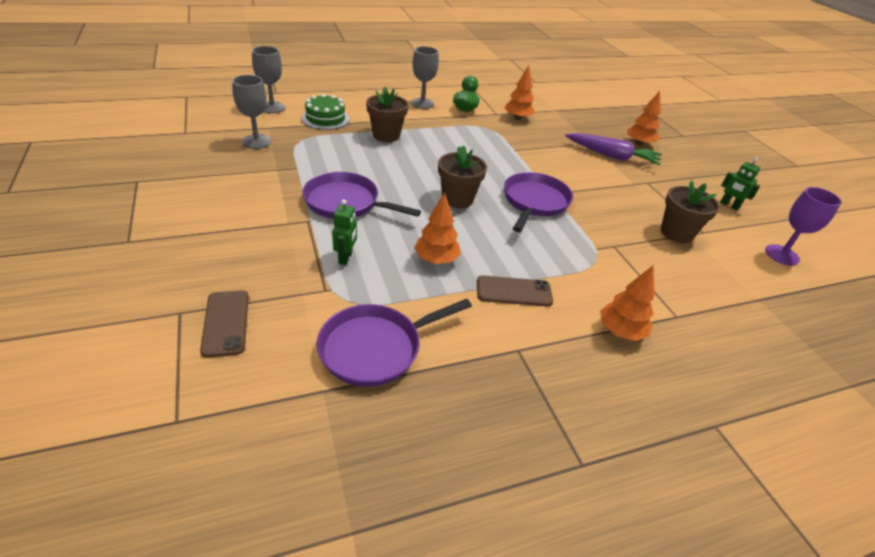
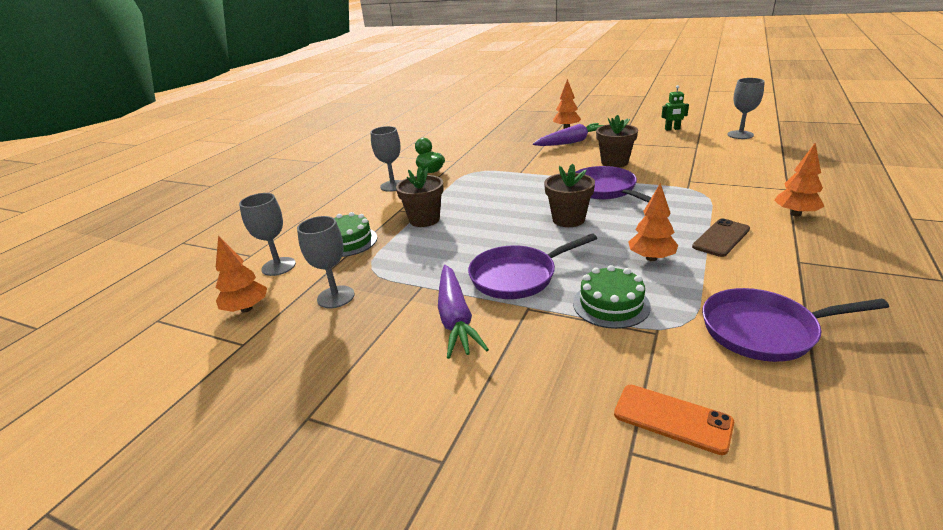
camera: 40 degrees left, 10 degrees down
brown phone [200,290,249,358] -> orange phone [614,385,734,455]
purple pan [317,299,472,387] -> purple pan turned 75 degrees clockwise [702,288,889,362]
green robot [332,199,357,265] -> green cake [573,265,651,329]
orange tree [504,65,535,120] -> orange tree moved to [216,236,267,313]
brown flower pot [661,180,720,243] -> brown flower pot moved to [596,115,638,167]
purple goblet [765,187,841,266] -> grey goblet [727,78,764,139]
none -> purple carrot [438,265,489,359]

